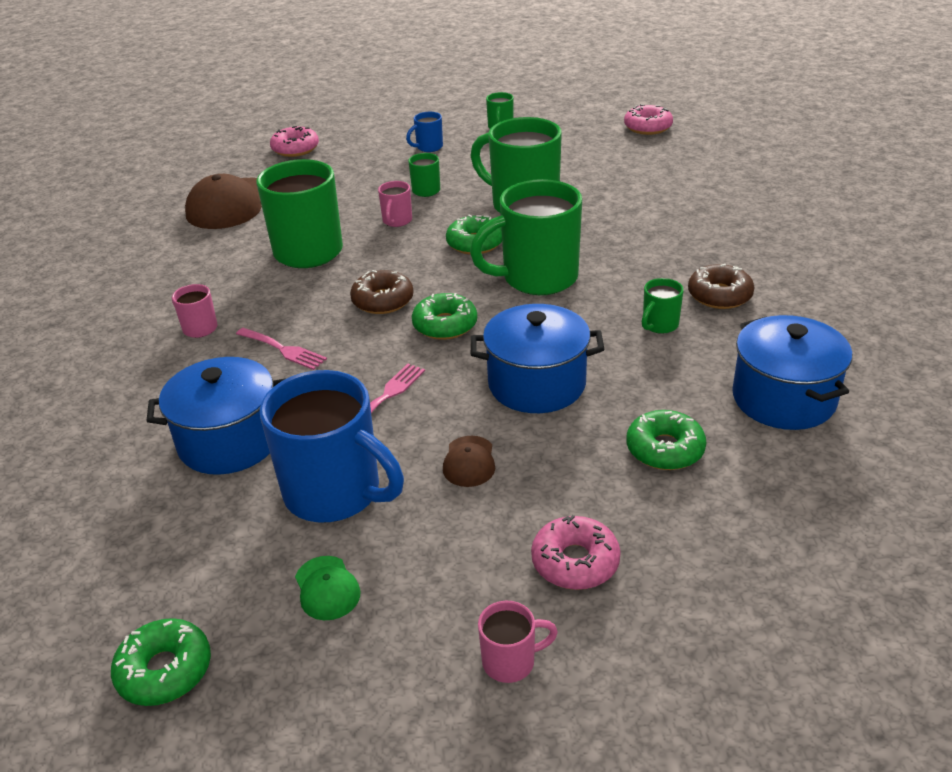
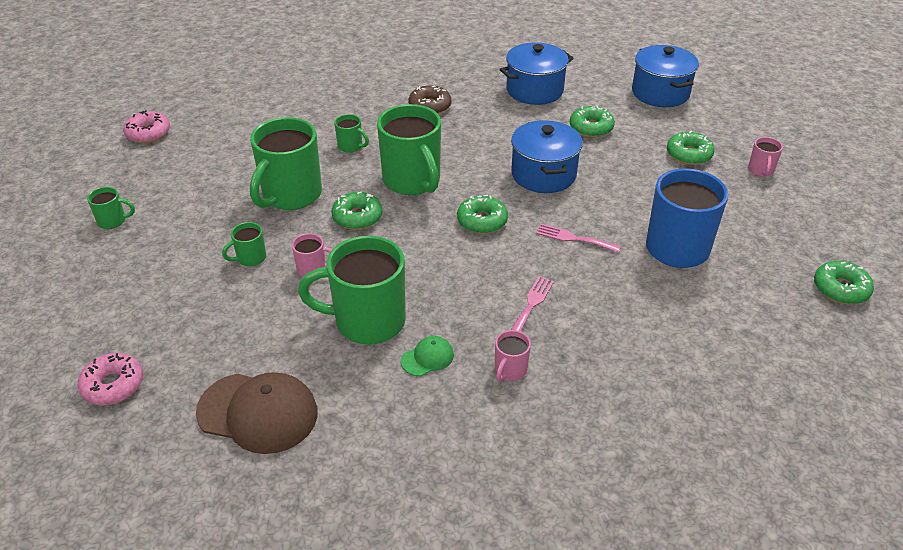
camera: 100 degrees left, 5 degrees up
blue pot [147,357,285,475] -> blue pot moved to [632,45,699,107]
green cap [295,556,361,620] -> green cap moved to [401,336,454,376]
brown donut [350,270,414,314] -> none
blue mug [406,112,443,152] -> none
brown cap [443,436,495,487] -> none
pink mug [478,601,558,683] -> pink mug turned 150 degrees counterclockwise [748,137,783,177]
pink donut [531,515,621,590] -> green donut [667,131,715,165]
green mug [642,278,684,334] -> green mug moved to [334,114,369,153]

